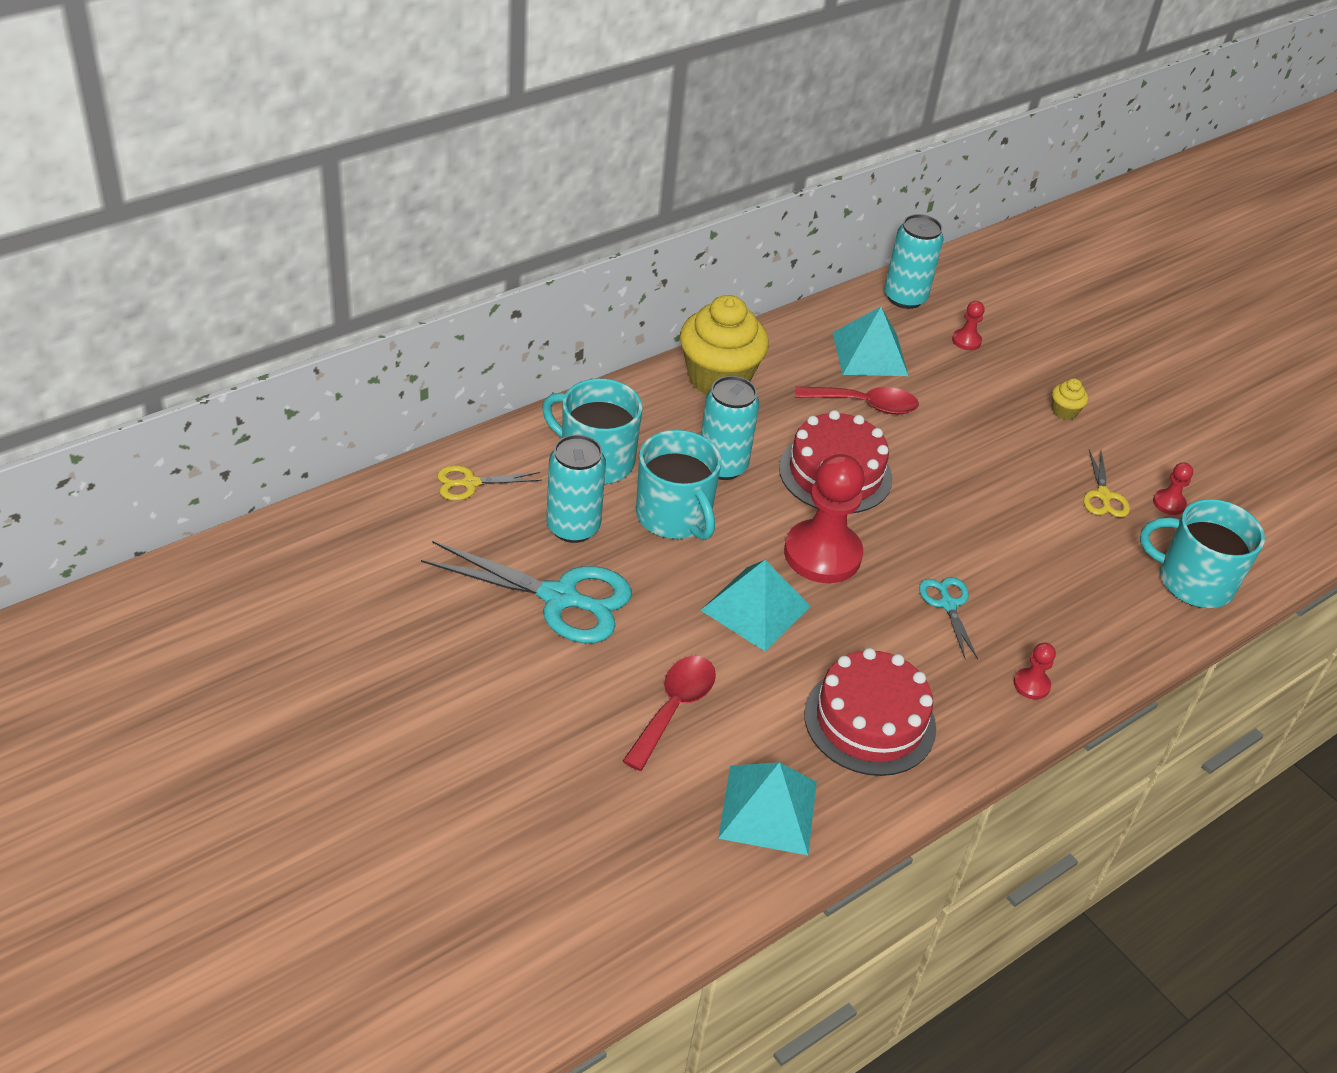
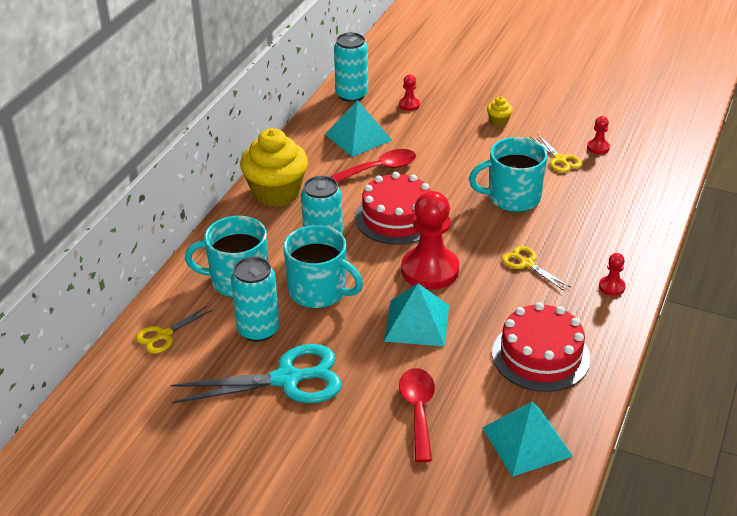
camera: 25 degrees left, 5 degrees down
turquoise scissors [919,577,978,659] -> yellow scissors [502,246,570,291]
turquoise mug [1140,499,1265,608] -> turquoise mug moved to [469,137,548,212]

